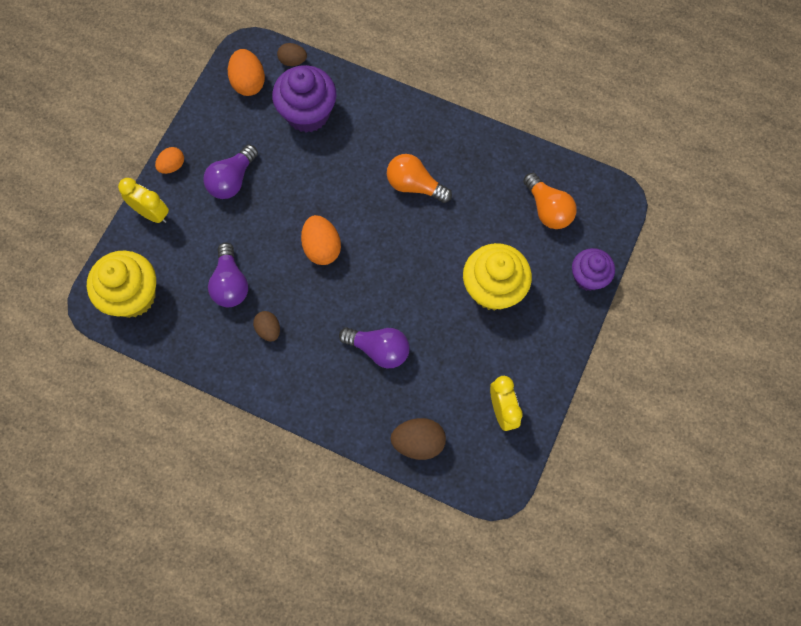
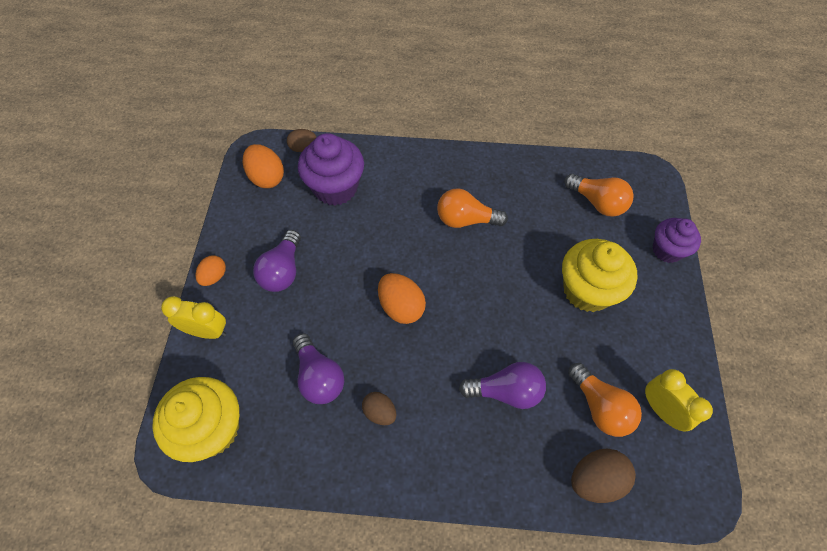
camera: 20 degrees left, 10 degrees down
none -> orange light bulb [568,363,642,437]

